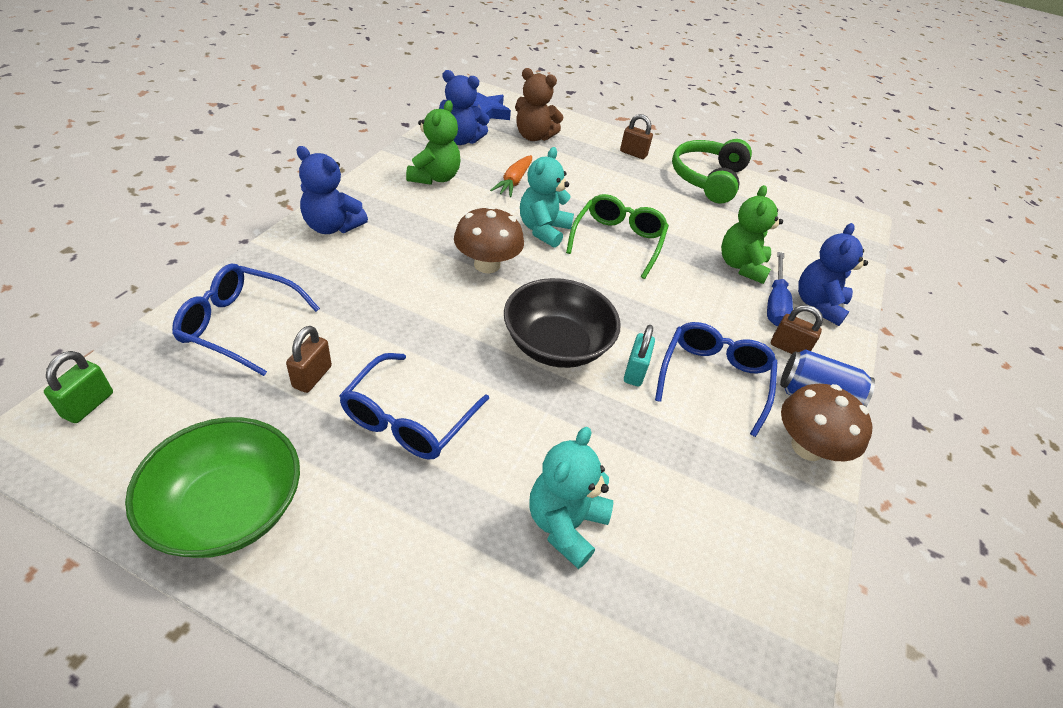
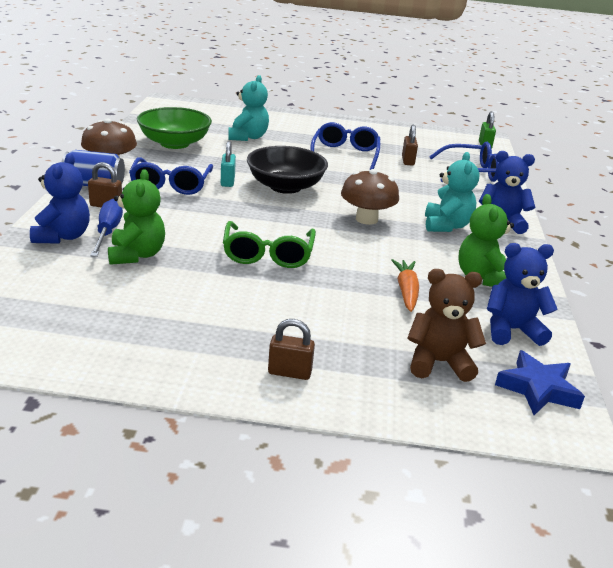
camera: 165 degrees right, 15 degrees down
green bowl [125,417,300,558] -> green bowl moved to [137,107,212,149]
turquoise teddy bear [520,147,574,248] -> turquoise teddy bear moved to [425,152,479,232]
green headphones [672,139,752,203] -> none

